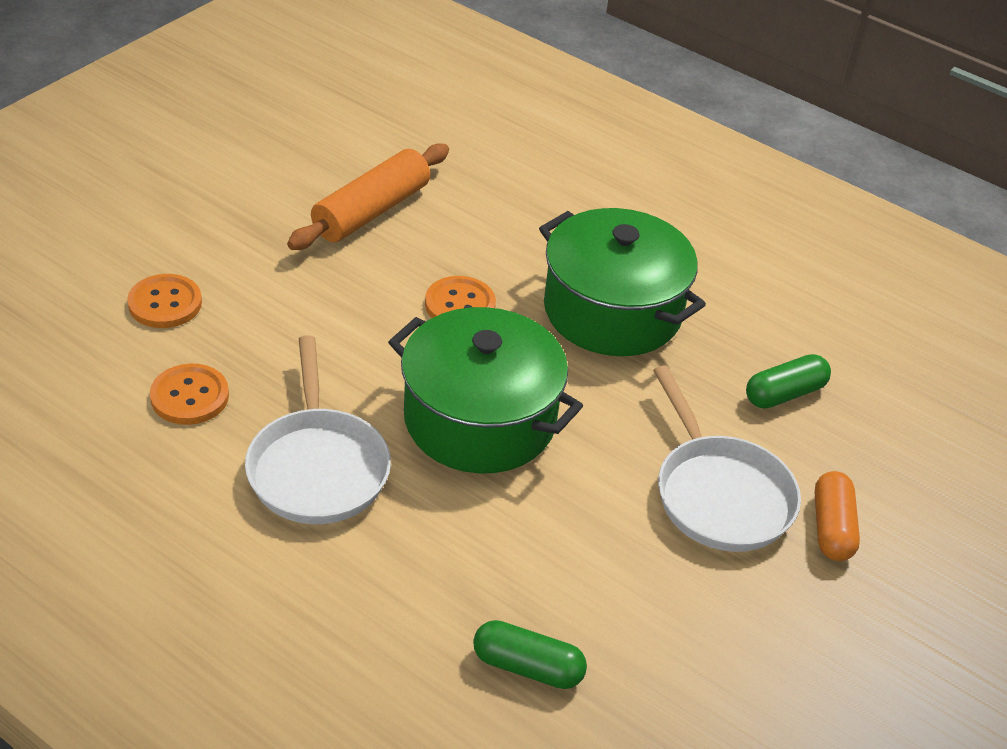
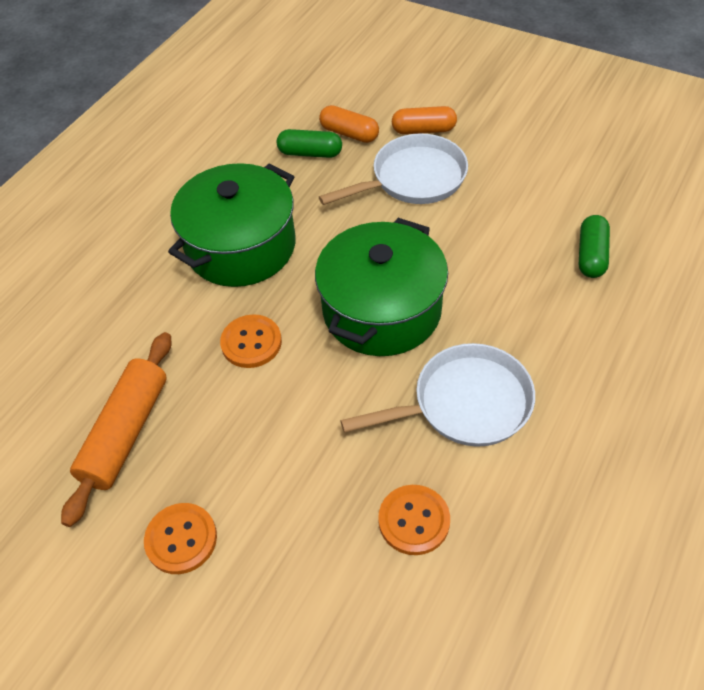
camera: 90 degrees left, 10 degrees up
orange button [127,274,202,328] -> orange button moved to [144,503,217,574]
orange rolling pin [287,143,449,250] -> orange rolling pin turned 75 degrees clockwise [61,332,172,527]
green capsule [746,354,831,408] -> green capsule turned 45 degrees counterclockwise [277,129,342,158]
none -> orange capsule [319,105,379,143]

